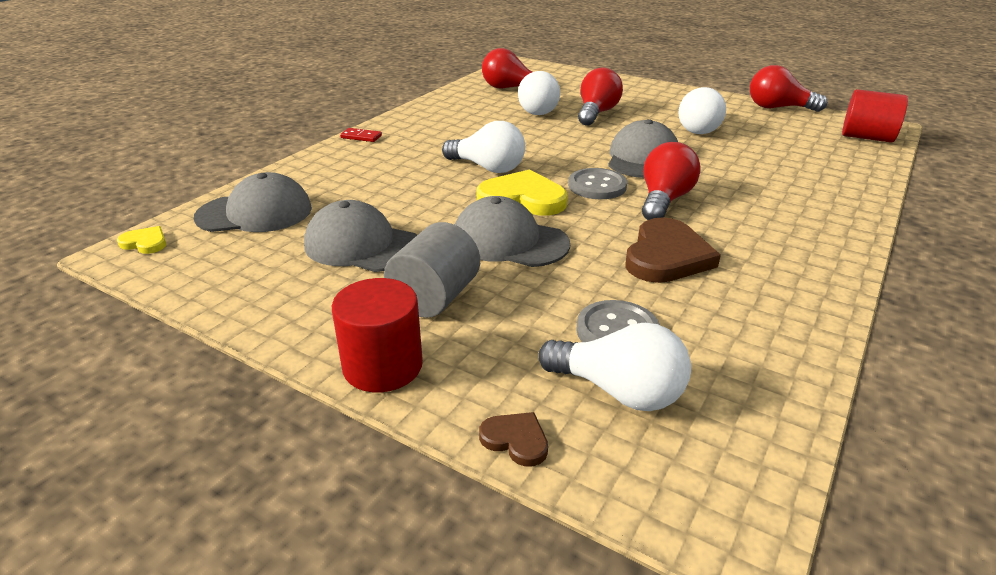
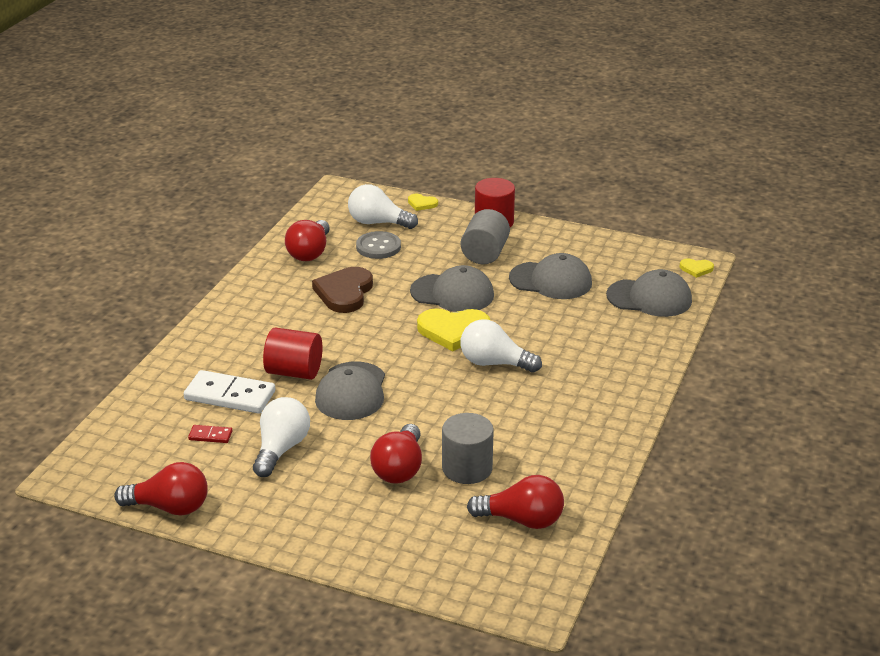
camera: 170 degrees right, 0 degrees up
grey cap [194,172,312,232] -> grey cap turned 150 degrees counterclockwise [606,269,692,317]
red domino [340,128,382,142] -> red domino moved to [188,425,232,443]
brown heart [479,412,548,467] -> yellow heart [408,194,438,211]
white light bulb [518,71,560,115] -> grey cylinder [442,413,494,484]
grey button [568,168,627,199] -> none
red light bulb [642,142,700,220] -> red light bulb moved to [285,220,330,261]
red cylinder [842,89,908,143] -> red cylinder moved to [263,327,323,380]
none -> white domino [184,370,275,414]

